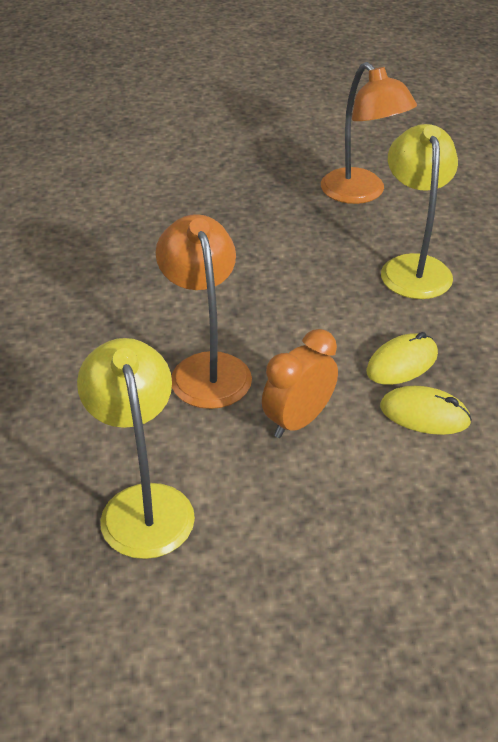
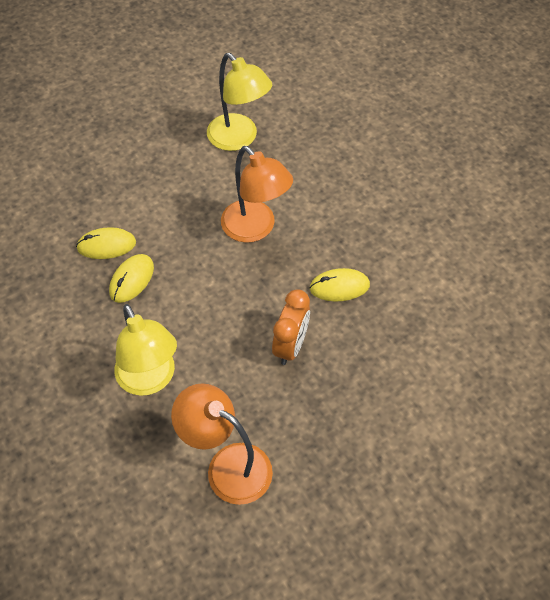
camera: 155 degrees right, 15 degrees up
orange clock [262,329,338,438] -> orange clock moved to [272,289,310,365]
none -> yellow mouse [309,268,370,301]

